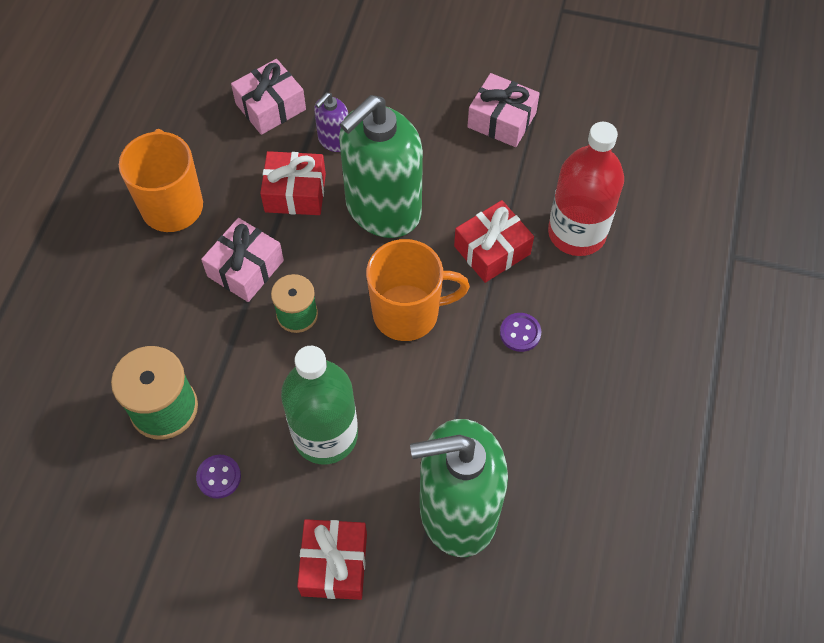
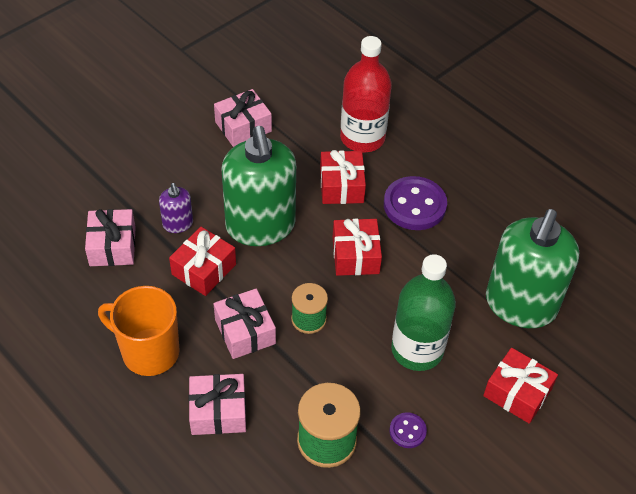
camera: 60 degrees left, 10 degrees down
orange mug [366,239,470,341] -> red gift [333,219,382,276]
purple button [500,313,541,352] -> purple button [384,176,447,230], size x2.00
none -> pink gift [189,374,246,435]

